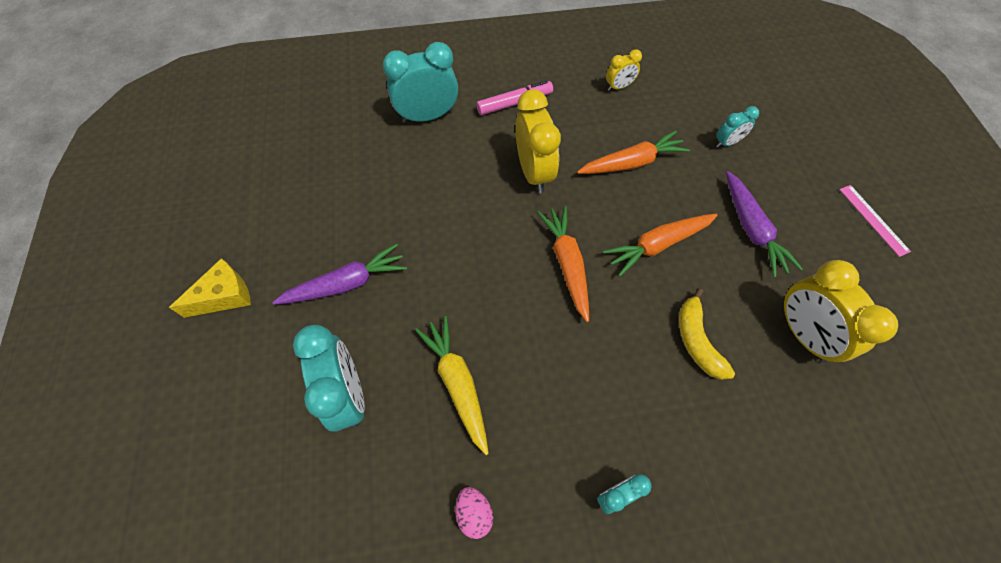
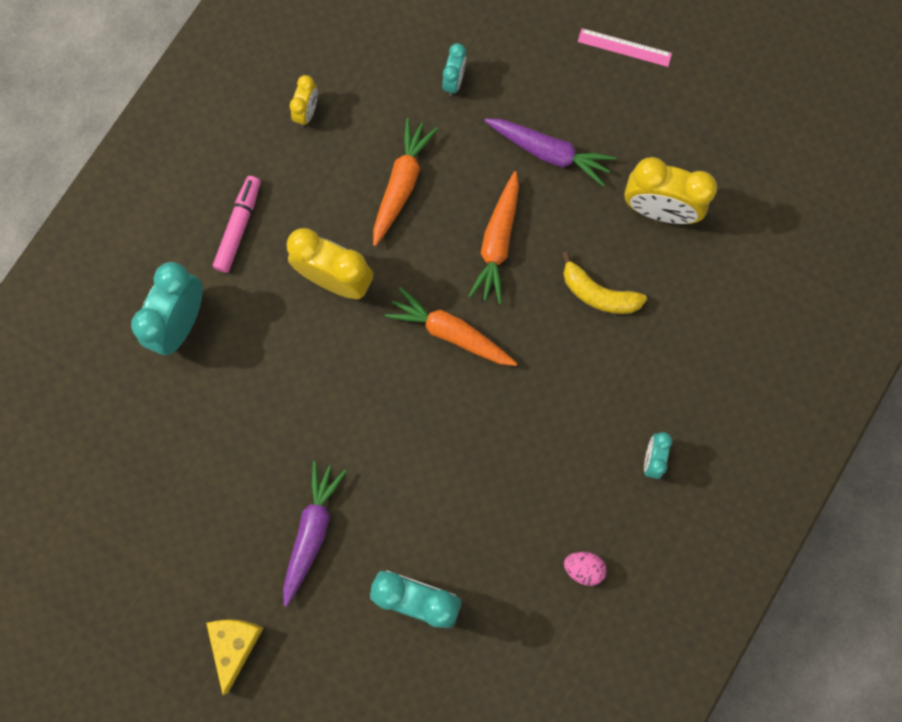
camera: 50 degrees left, 15 degrees up
yellow carrot [415,316,489,455] -> none

